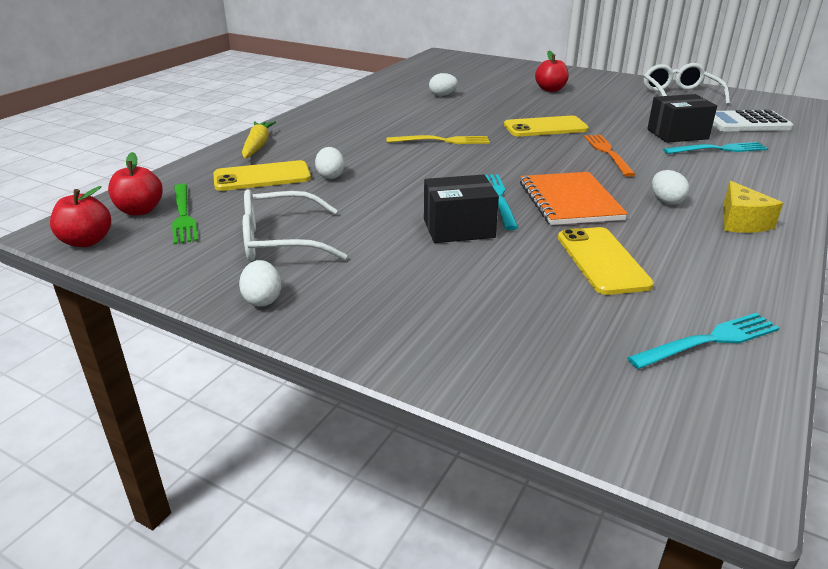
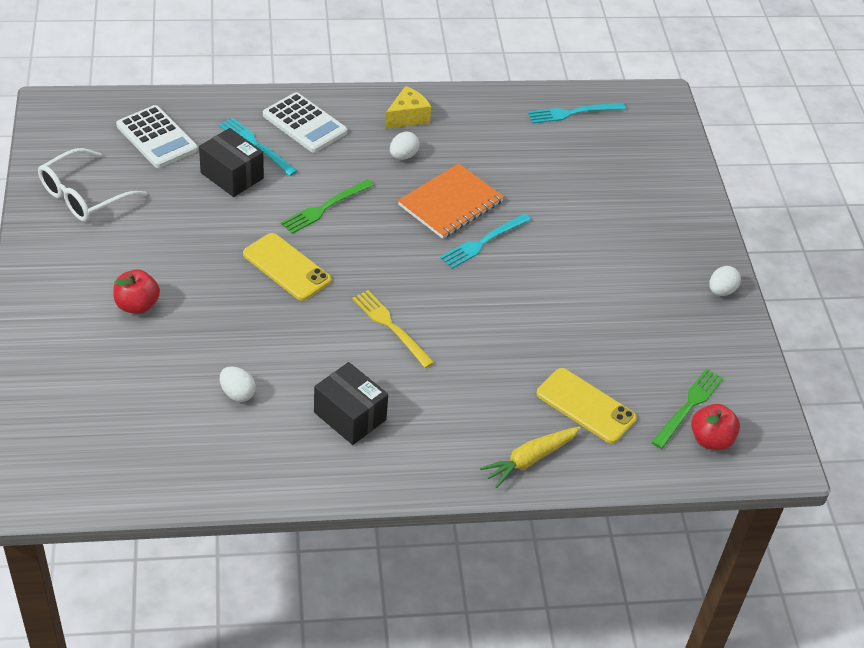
camera: 130 degrees left, 15 degrees up
red apple [50,186,111,247] -> none
white glasses [243,189,347,262] -> none
white egg [315,147,345,179] -> none
black box [424,174,499,243] -> black box moved to [314,362,388,445]
yellow phone [558,227,654,295] -> none
orange fork [584,135,636,177] -> green fork [281,179,374,234]
turquoise fork [627,313,779,369] -> turquoise fork turned 45 degrees counterclockwise [528,103,626,123]
none -> white calculator [263,92,347,153]

